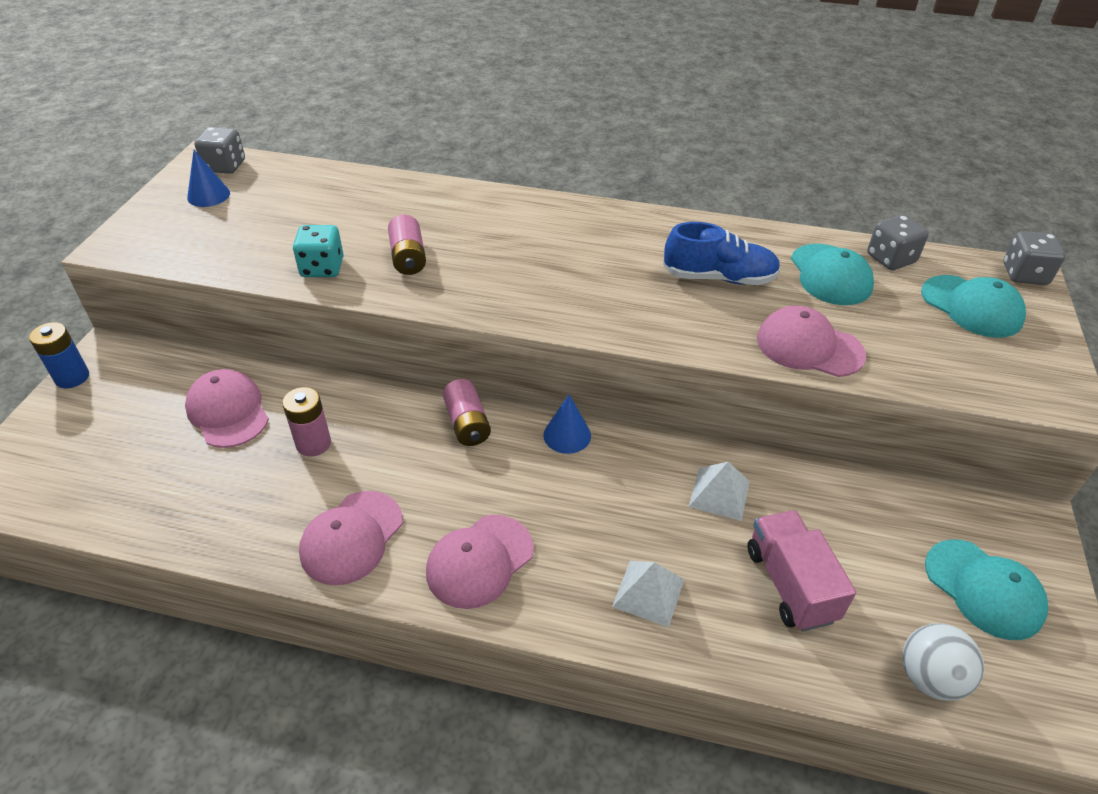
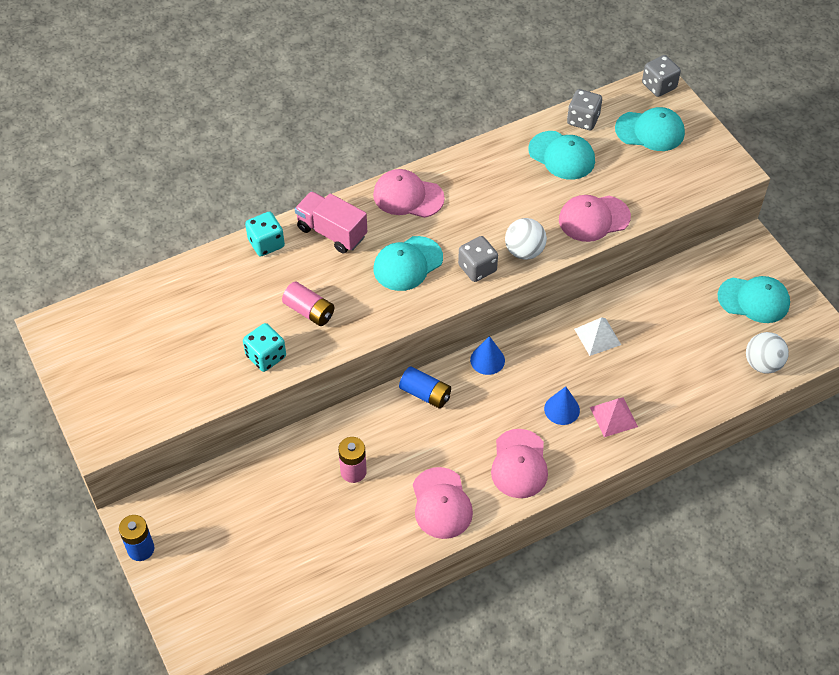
camera: 40 degrees left, 10 degrees up
pink cap [185,369,269,448] -> pink cap moved to [373,169,445,218]
blue cone [187,150,230,207] -> blue cone moved to [544,386,580,425]
grey dice [194,127,245,174] -> grey dice moved to [458,236,498,282]
pink battery [443,379,491,446] -> blue battery [399,366,451,409]
white pyramid [612,561,684,627] -> pink pyramid [590,397,638,437]
blue shoe [663,222,781,285] -> none
pink truck [747,510,856,631] -> pink truck moved to [295,191,367,253]
none -> turquoise dice [245,212,285,256]
none -> turquoise cap [373,236,443,291]
none -> white ball [505,218,547,260]

